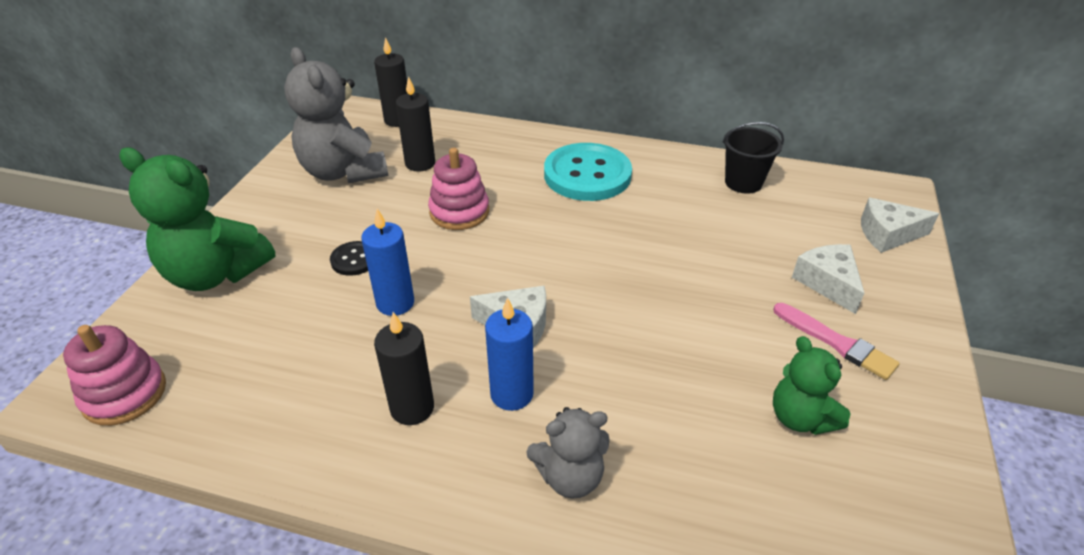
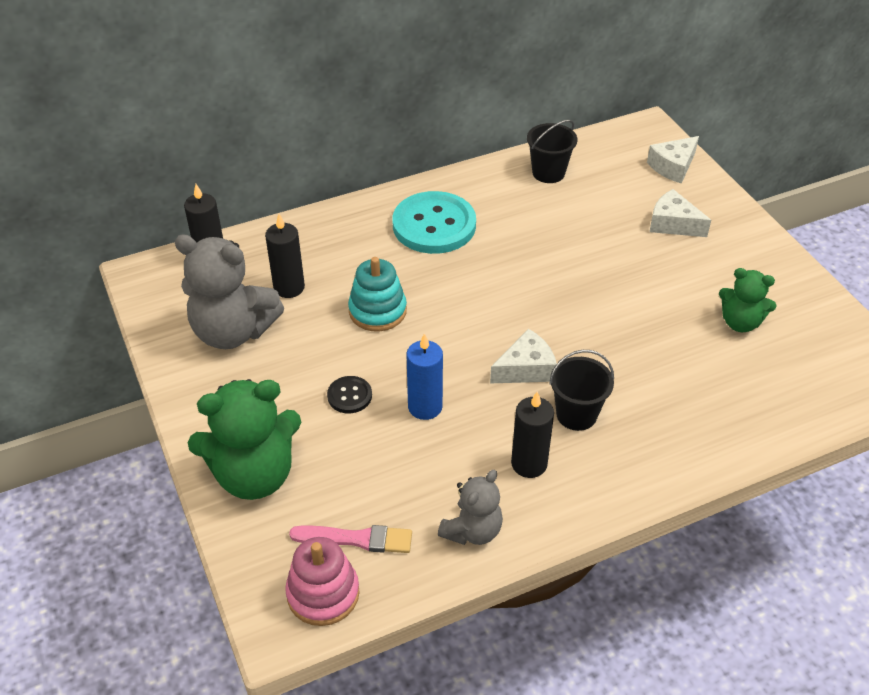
camera: 40 degrees left, 5 degrees up
pink stacking toy [428,148,489,230] -> turquoise stacking toy [348,257,407,331]
blue candle [485,297,534,411] -> black bucket [549,350,614,431]
grey teddy bear [526,407,610,499] -> grey teddy bear moved to [438,470,503,545]
pink brush [773,303,899,380] -> pink brush moved to [289,525,412,553]

